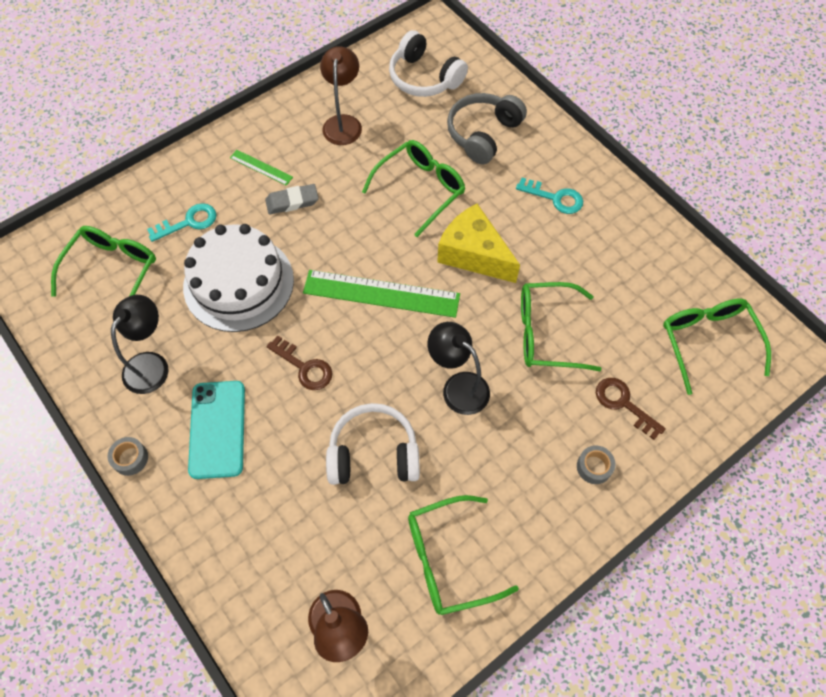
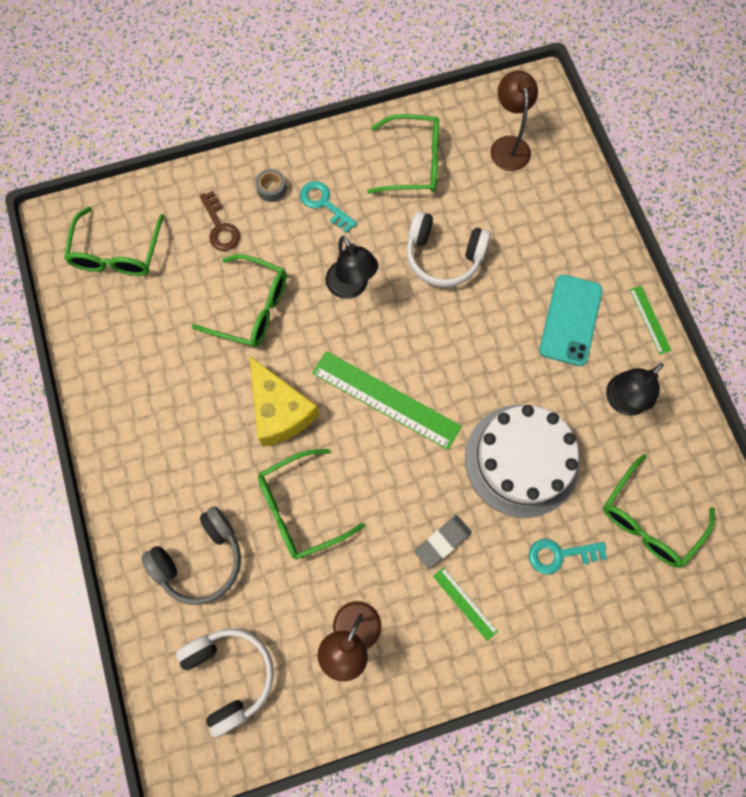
camera: 160 degrees left, 10 degrees up
grey tape [108,437,148,476] -> green ruler [630,286,672,355]
grey eraser [265,184,319,215] -> grey eraser turned 45 degrees counterclockwise [414,515,471,569]
brown key [266,336,332,390] -> none
turquoise key [516,178,583,214] -> turquoise key moved to [300,181,357,233]

